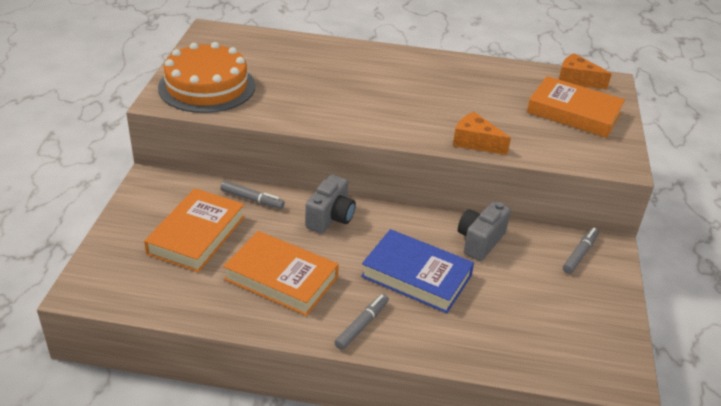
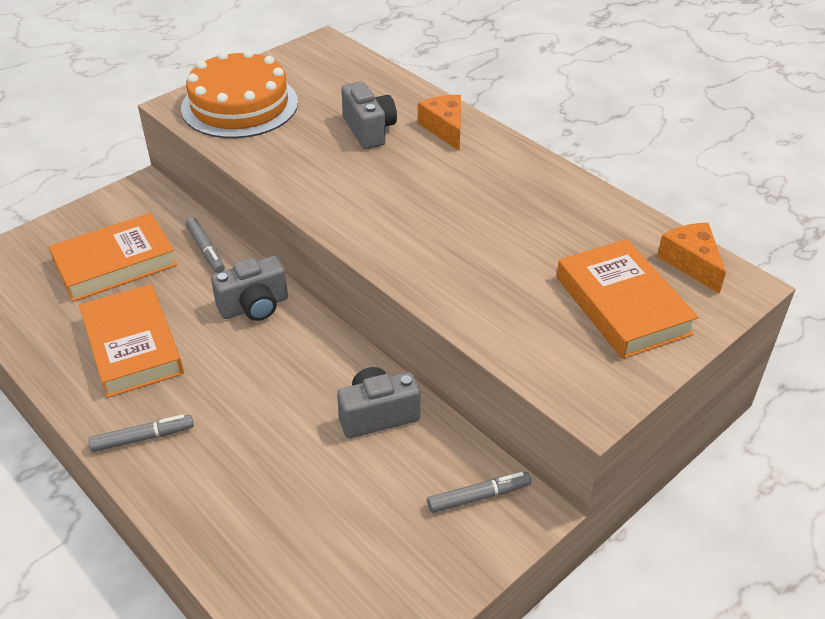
camera: 40 degrees right, 5 degrees up
blue book [361,229,474,313] -> none
orange cheese [453,112,511,155] -> orange cheese moved to [418,95,461,151]
none -> grey camera [341,81,397,149]

